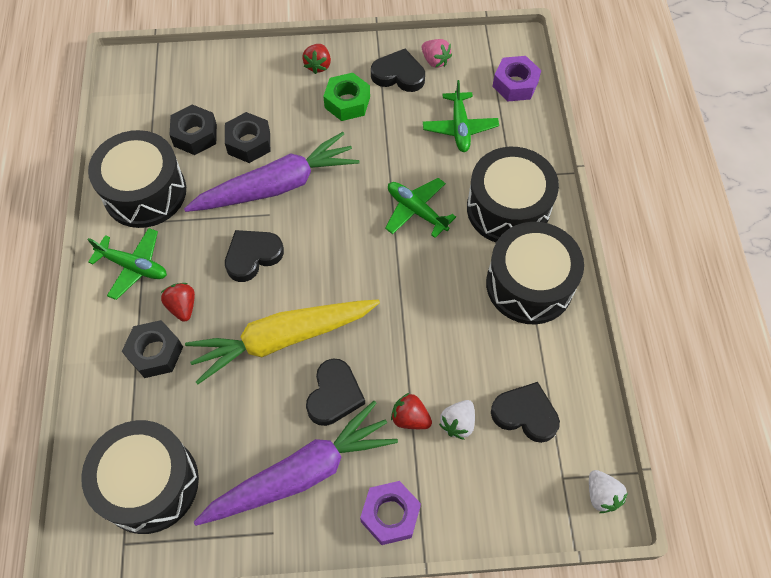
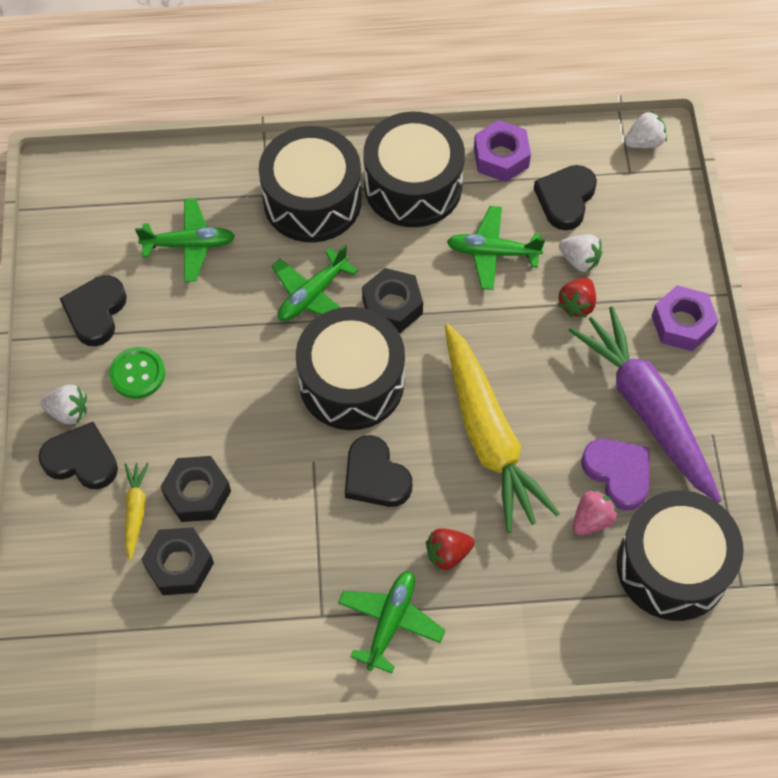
camera: 90 degrees left, 0 degrees up
black drum [88,130,186,228] -> black drum moved to [296,307,405,430]
black nut [122,320,183,378] -> black nut moved to [362,268,423,333]
purple carrot [184,132,360,212] -> none
red strawberry [302,44,331,74] -> white strawberry [40,385,87,424]
black heart [306,359,365,426] -> black heart moved to [38,422,118,489]
green nut [323,73,370,121] -> green button [109,347,165,399]
pink strawberry [422,39,452,68] -> pink strawberry moved to [573,489,618,535]
purple nut [492,56,541,102] -> purple nut moved to [474,120,531,182]
none -> yellow carrot [125,463,149,560]
none -> green plane [447,206,545,290]
none -> purple heart [581,439,649,511]

